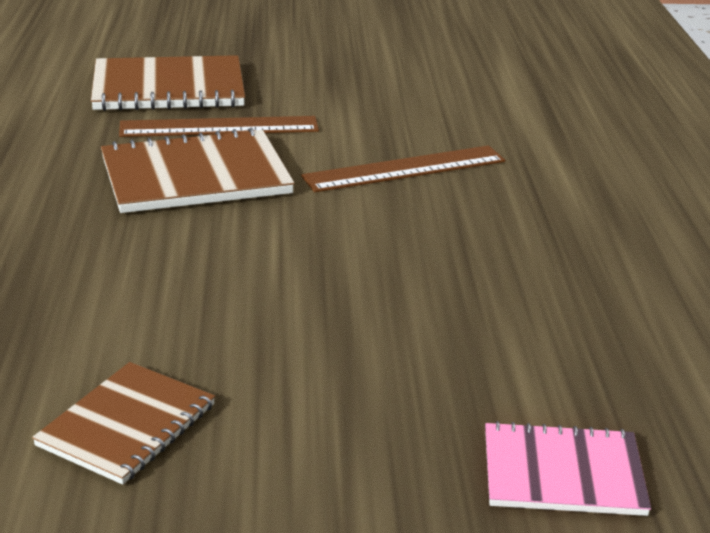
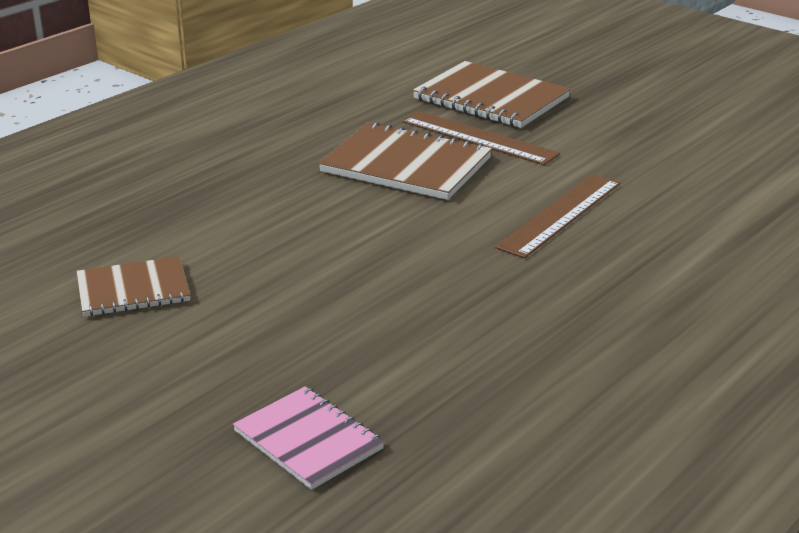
camera: 45 degrees right, 0 degrees up
brown ruler [301,145,505,192] -> brown ruler turned 75 degrees counterclockwise [495,174,620,258]

